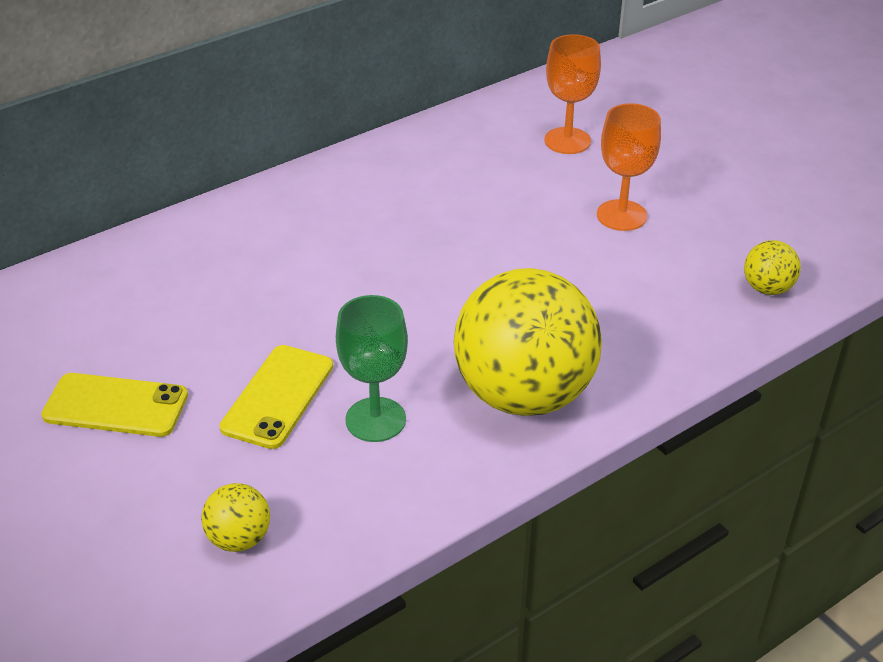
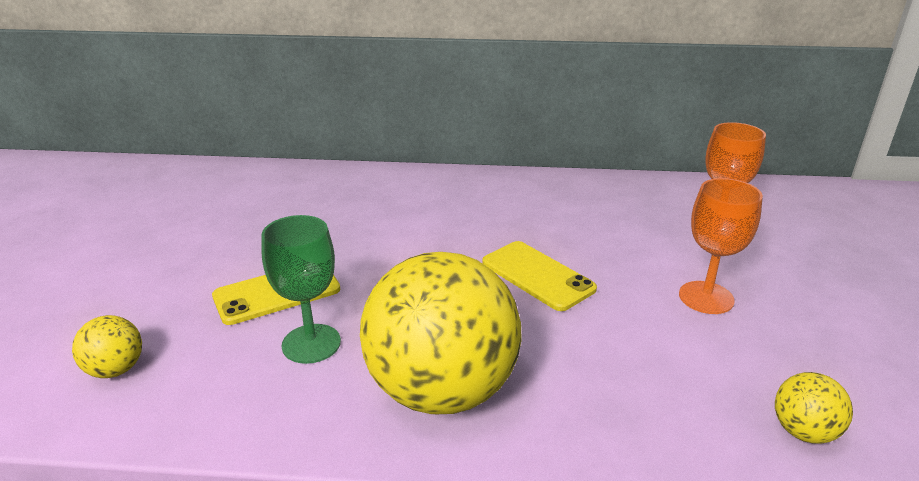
camera: 40 degrees right, 10 degrees down
yellow phone [41,373,188,437] -> yellow phone moved to [482,241,597,311]

